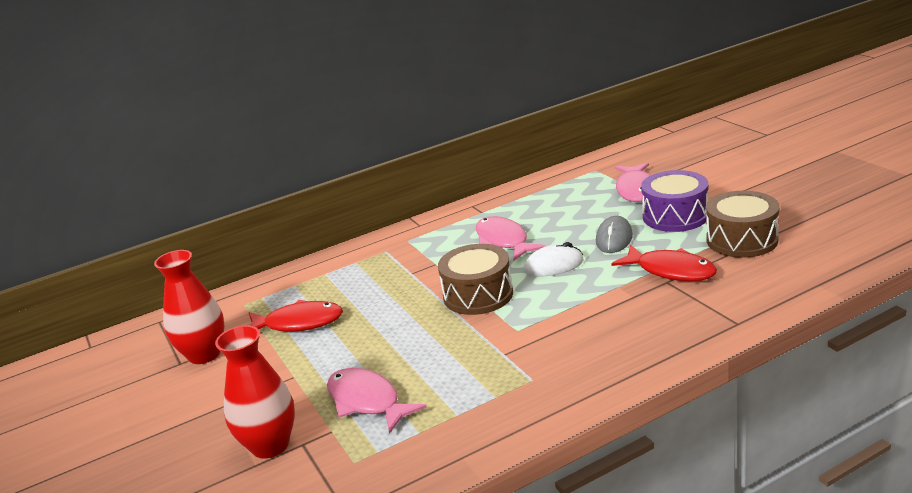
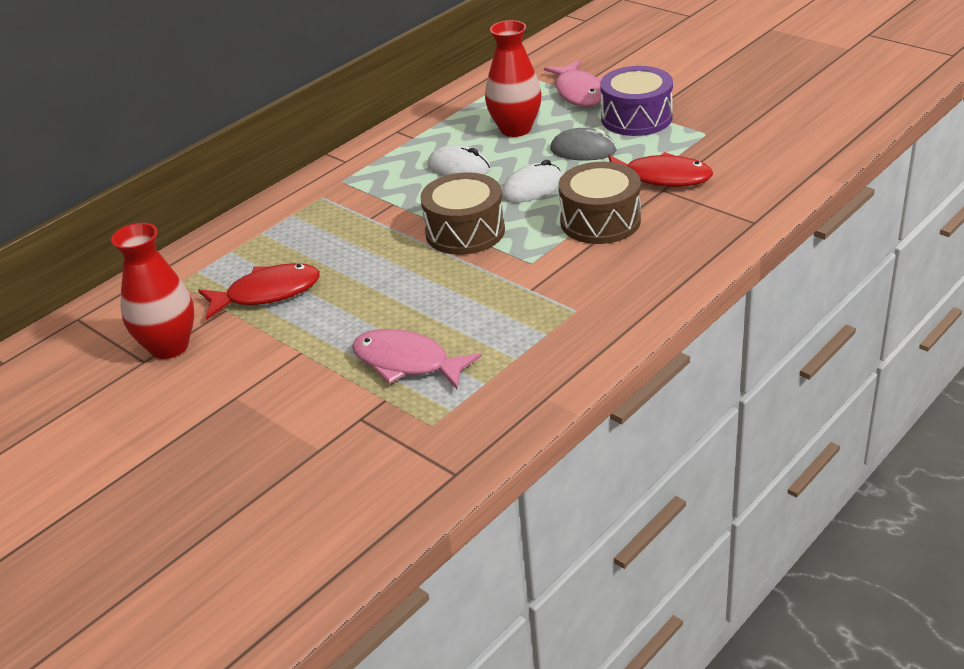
camera: 20 degrees left, 10 degrees up
red vase [215,325,295,459] -> red vase moved to [485,20,542,137]
pink fish [476,216,546,261] -> white mouse [427,145,491,176]
grey mouse [596,216,633,253] -> grey mouse turned 75 degrees counterclockwise [550,128,617,160]
brown drum [706,191,780,258] -> brown drum moved to [558,162,641,244]

